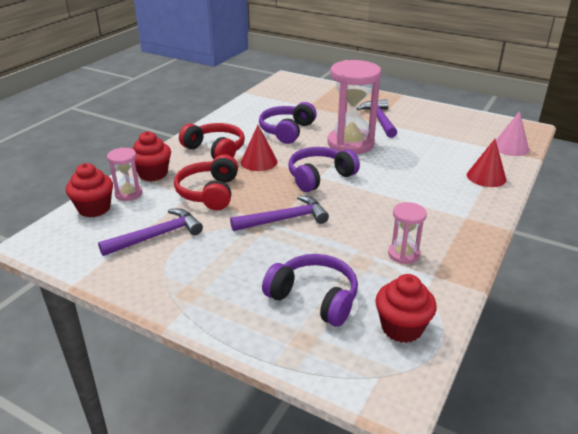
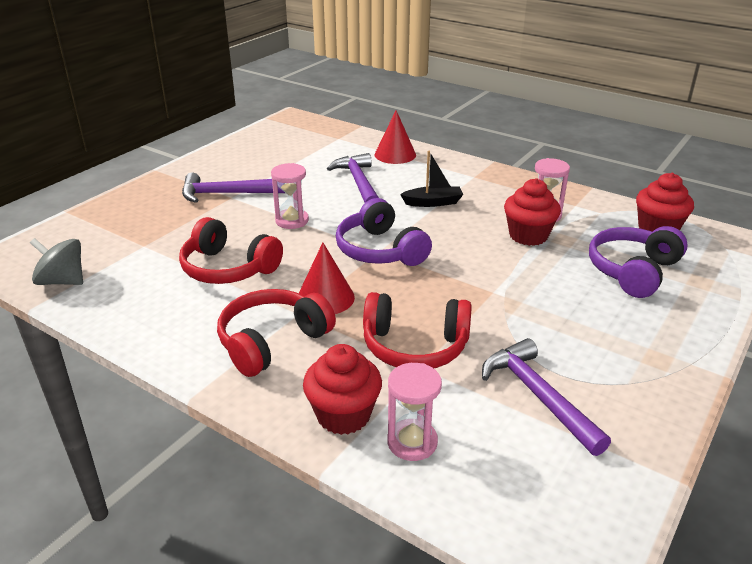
camera: 85 degrees left, 0 degrees up
red cupcake [66,163,113,218] -> red cupcake moved to [504,178,561,246]
purple hammer [230,195,329,231] -> purple hammer moved to [327,153,379,203]
purple headphones [259,102,317,144] -> red headphones [179,217,283,284]
pink hourglass [328,60,381,154] -> pink hourglass [271,163,309,229], size x0.50
pink cone [496,111,529,156] -> none
none -> grey spinning top [30,238,83,285]
none -> black boat [400,151,464,207]

